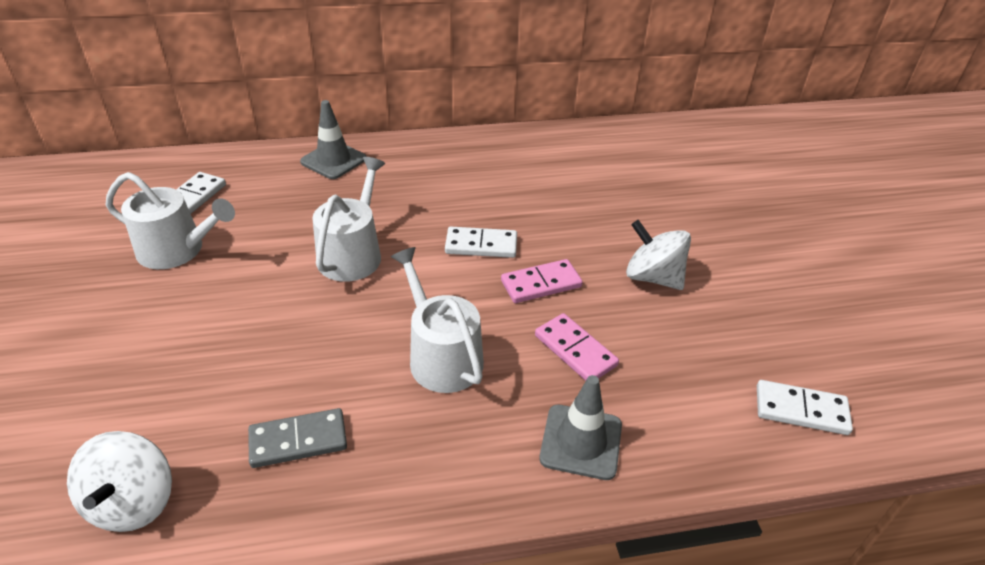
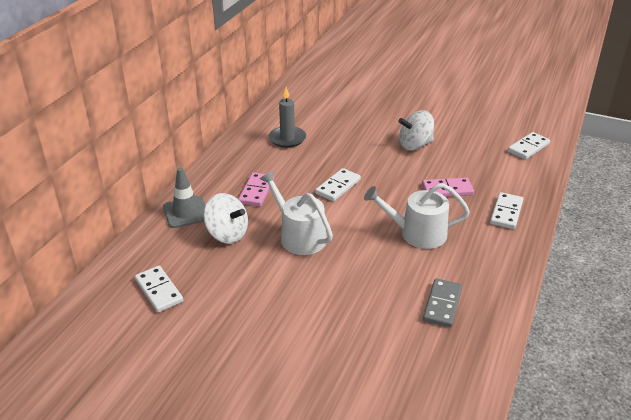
camera: 55 degrees left, 5 degrees down
white spinning top [67,431,172,532] -> white spinning top moved to [204,193,248,244]
white watering can [106,172,235,269] -> none
pink domino [501,259,583,303] -> pink domino moved to [238,172,274,206]
grey traffic cone [539,375,622,480] -> white domino [490,192,523,229]
none -> grey candle [269,87,306,148]

